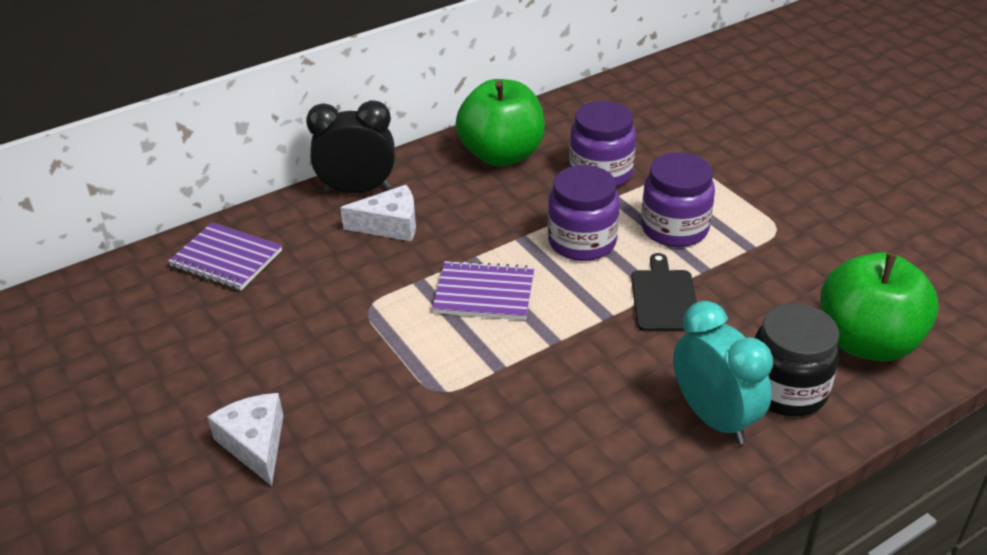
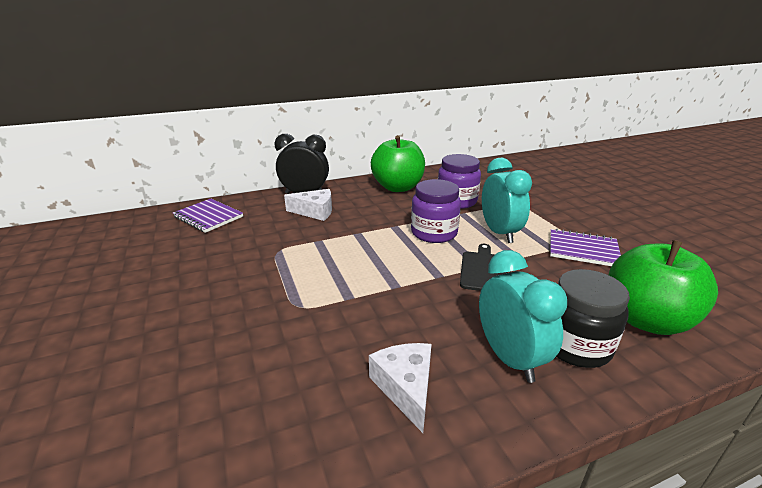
camera: 10 degrees right, 10 degrees down
white cheese [208,393,283,486] -> white cheese moved to [369,343,432,433]
purple notebook [432,260,534,320] -> purple notebook moved to [550,229,621,266]
purple jar [641,152,715,247] -> turquoise clock [482,158,532,243]

